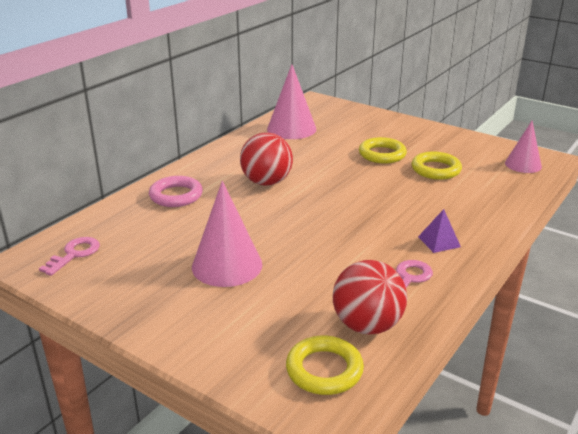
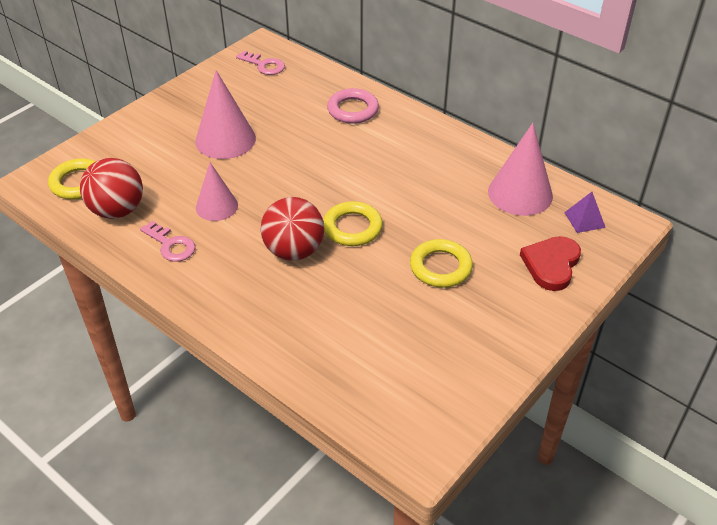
camera: 95 degrees right, 15 degrees up
red ball [240,132,293,186] -> red ball moved to [261,197,324,261]
yellow ring [411,151,462,180] -> yellow ring moved to [323,201,383,246]
purple pyramid [418,209,461,253] -> purple pyramid moved to [564,192,606,233]
pink cone [505,121,542,173] -> pink cone moved to [196,162,238,221]
none -> red heart [520,236,581,291]

